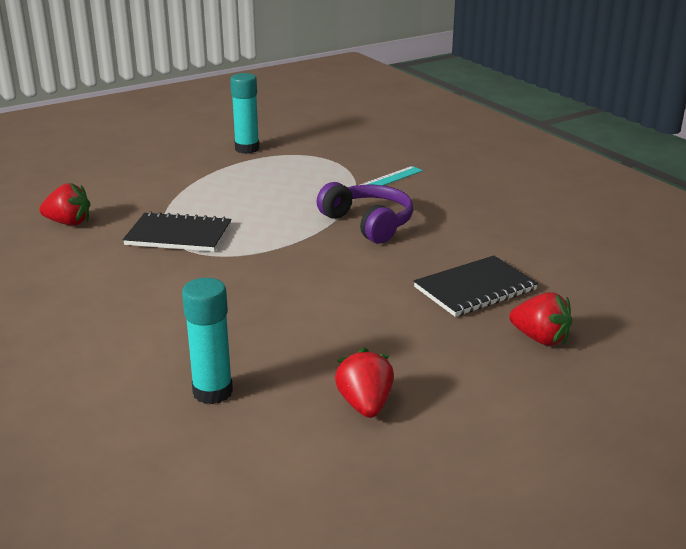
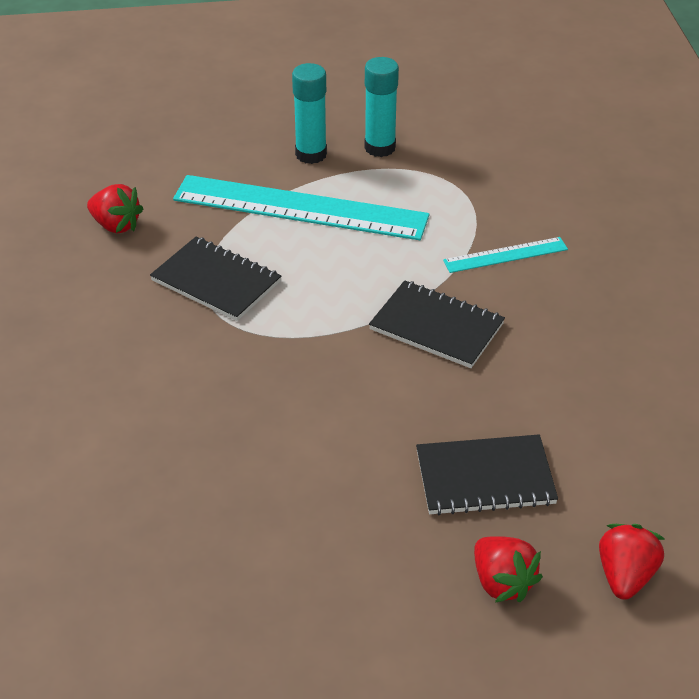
camera: 25 degrees right, 15 degrees up
turquoise glue stick [182,278,233,404] -> turquoise glue stick moved to [292,63,327,164]
purple headphones [317,182,413,244] -> black notebook [369,280,505,368]
red strawberry [335,348,394,418] -> red strawberry moved to [599,524,664,600]
none -> turquoise ruler [173,175,429,240]

